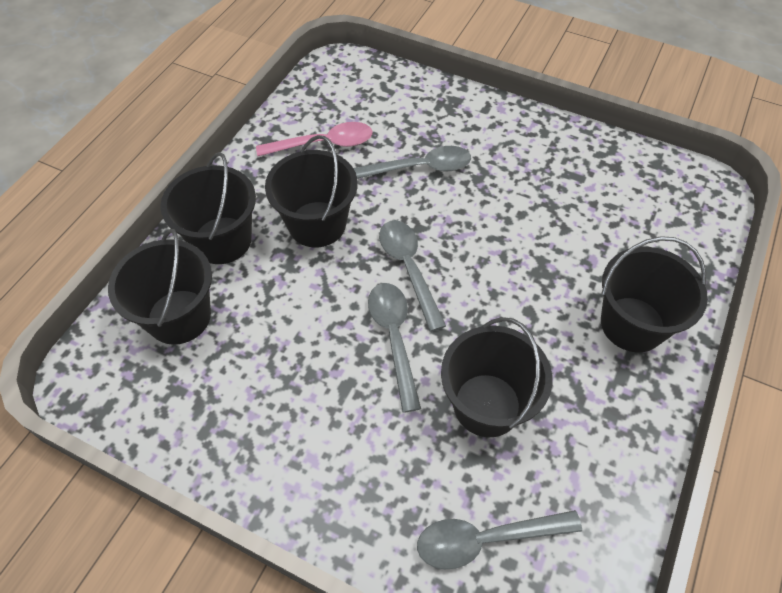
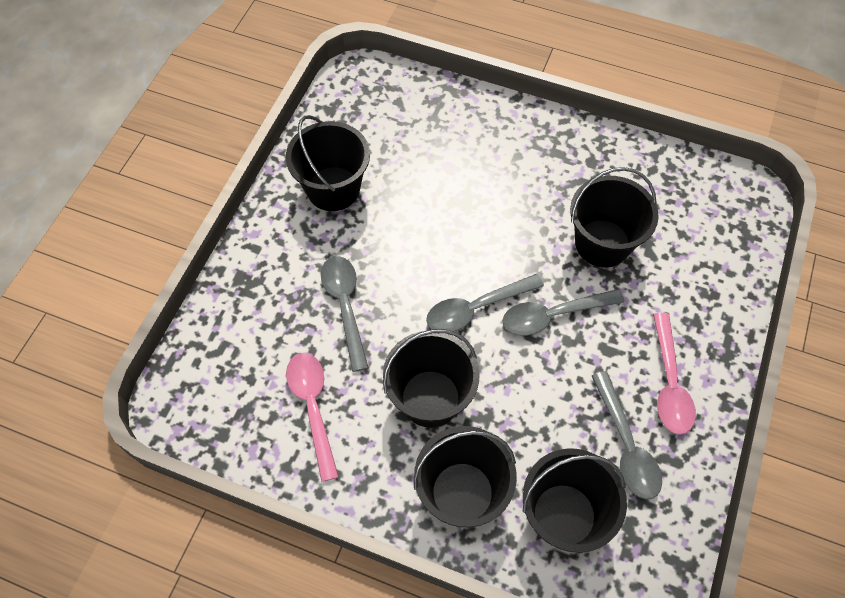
camera: 95 degrees left, 5 degrees up
grey spoon [417,510,582,569] -> grey spoon moved to [592,371,662,499]
black bucket [601,236,708,352] -> black bucket moved to [286,115,370,211]
none -> pink spoon [653,313,696,435]

